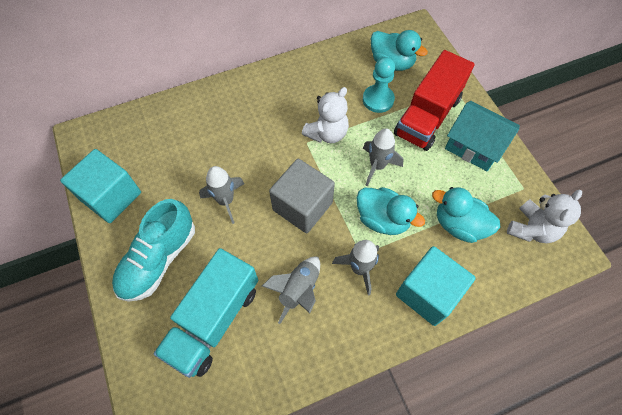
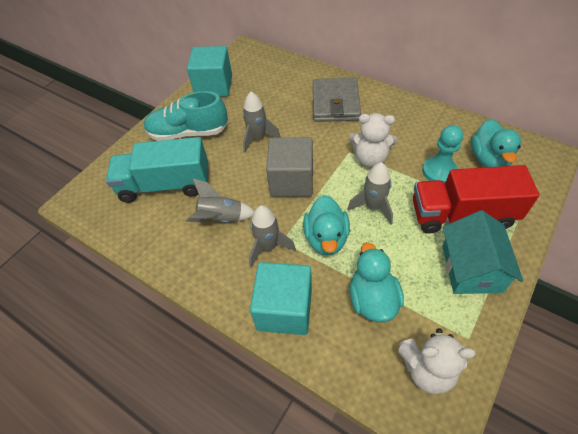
camera: 60 degrees right, 10 degrees down
none -> grey wallet [313,78,361,122]

